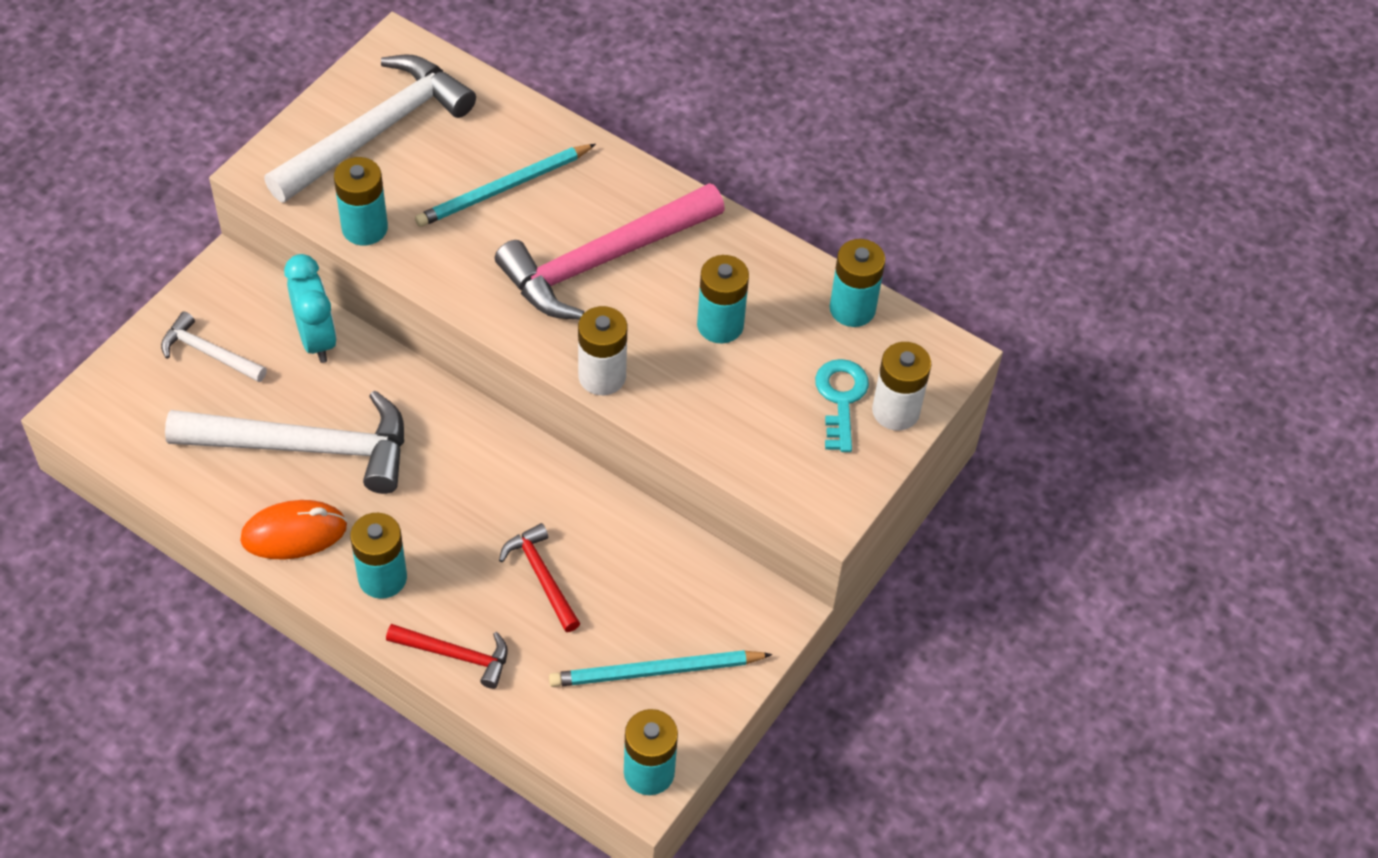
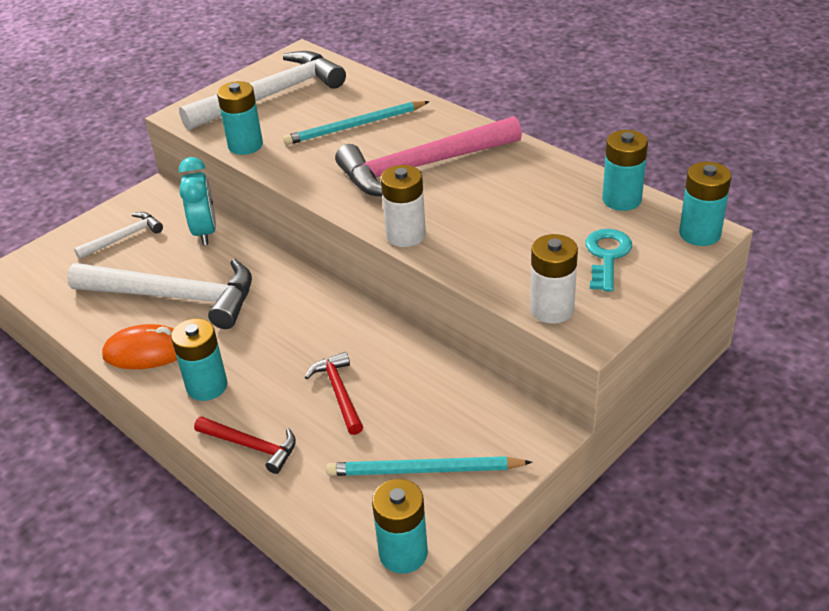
camera: 15 degrees right, 15 degrees down
white hammer [161,312,267,382] -> white hammer turned 105 degrees clockwise [74,212,163,259]
turquoise battery [697,255,749,343] -> turquoise battery moved to [679,162,731,246]
white battery [872,342,931,430] -> white battery moved to [530,234,578,324]

